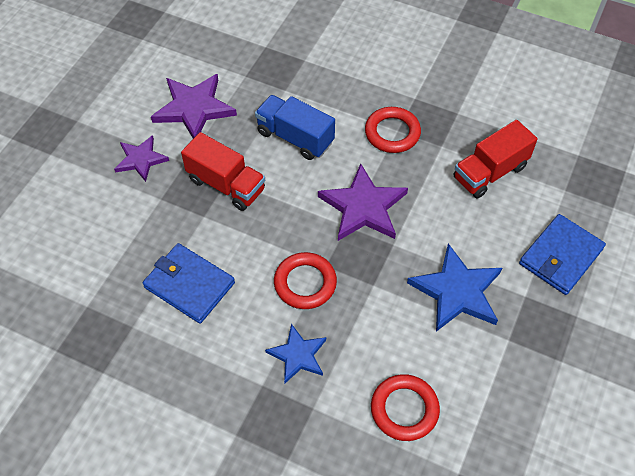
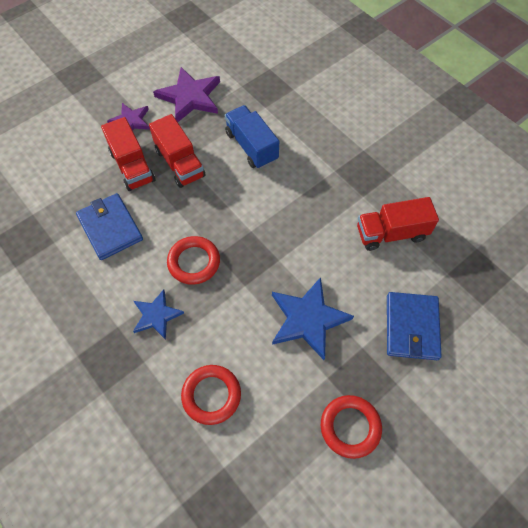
camera: 25 degrees right, 5 degrees up
purple star [318,163,408,241] -> none
red ring [365,107,421,153] -> red ring moved to [321,395,382,459]
blue wallet [519,214,606,295] -> blue wallet turned 60 degrees counterclockwise [387,292,442,360]
none -> red truck [101,117,155,191]

